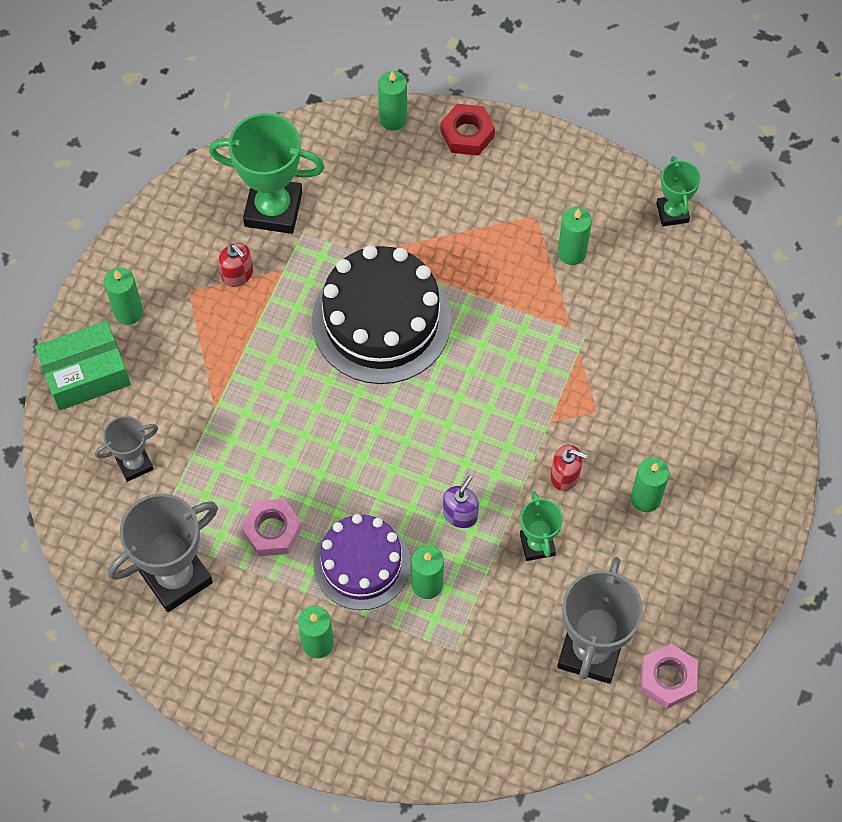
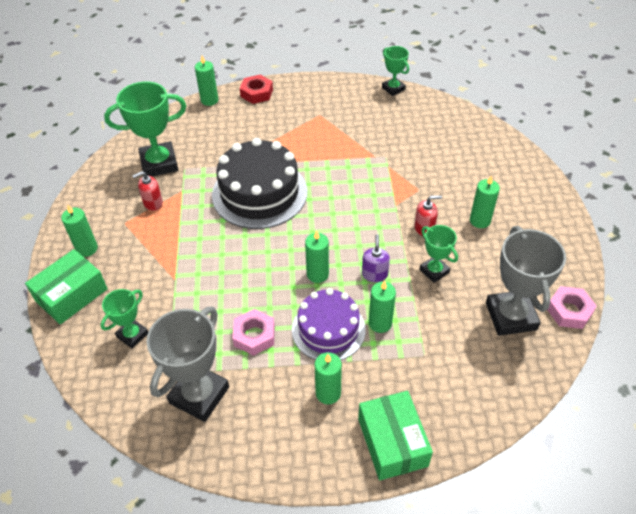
camera: 25 degrees left, 15 degrees down
grey trophy [95,416,158,482] -> green trophy [100,289,148,348]
red soap dispenser [218,243,253,287] -> red soap dispenser turned 135 degrees clockwise [132,171,163,211]
green candle [558,207,592,265] -> green candle moved to [305,230,329,283]
none -> green box [358,391,433,480]

